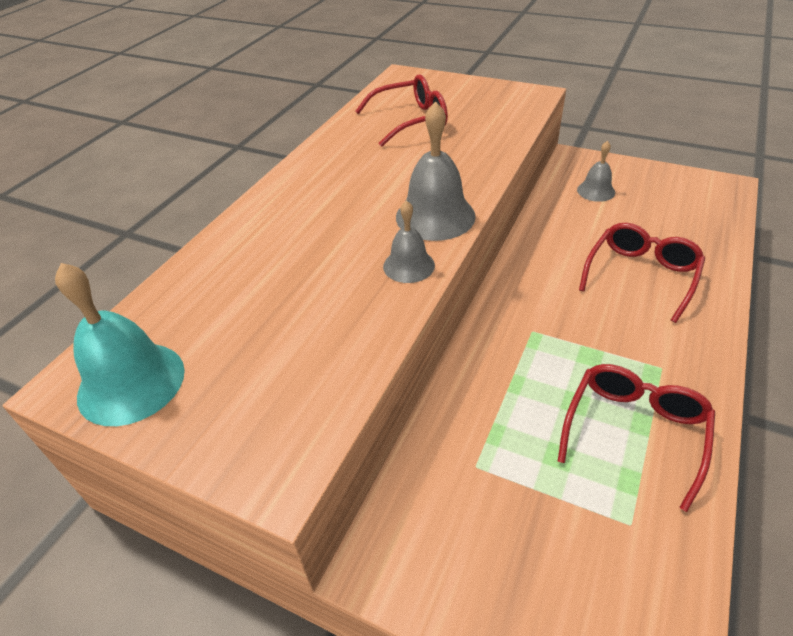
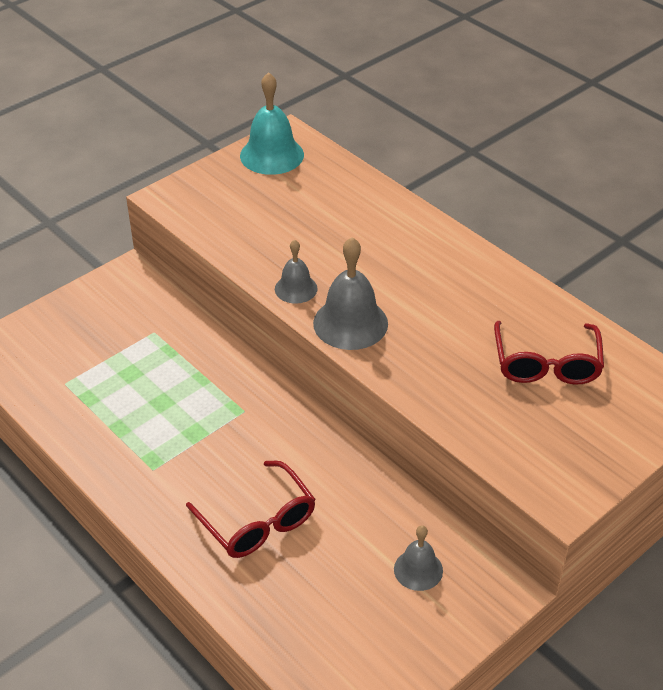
camera: 110 degrees right, 0 degrees up
red glasses [558,364,715,512] -> none

